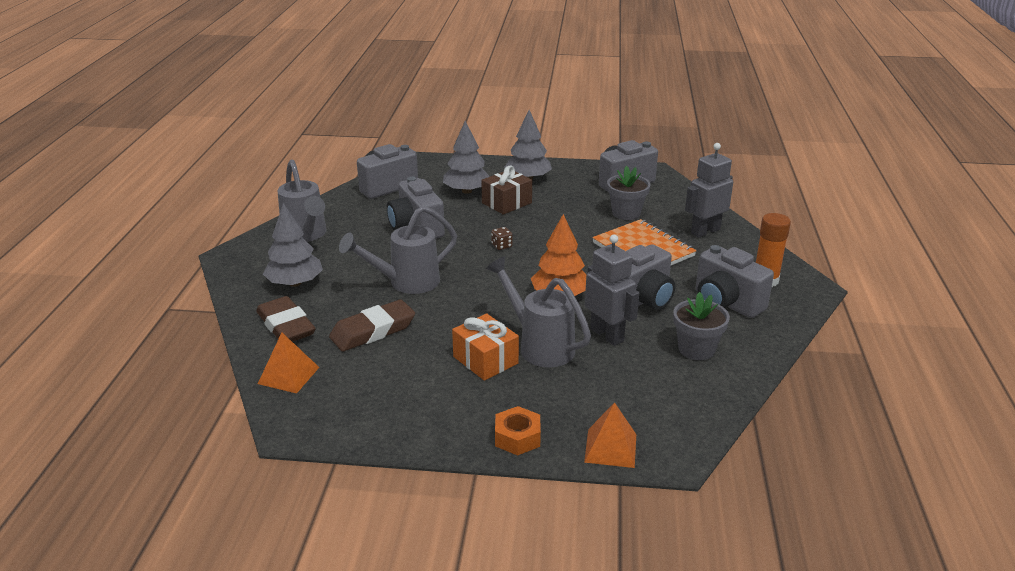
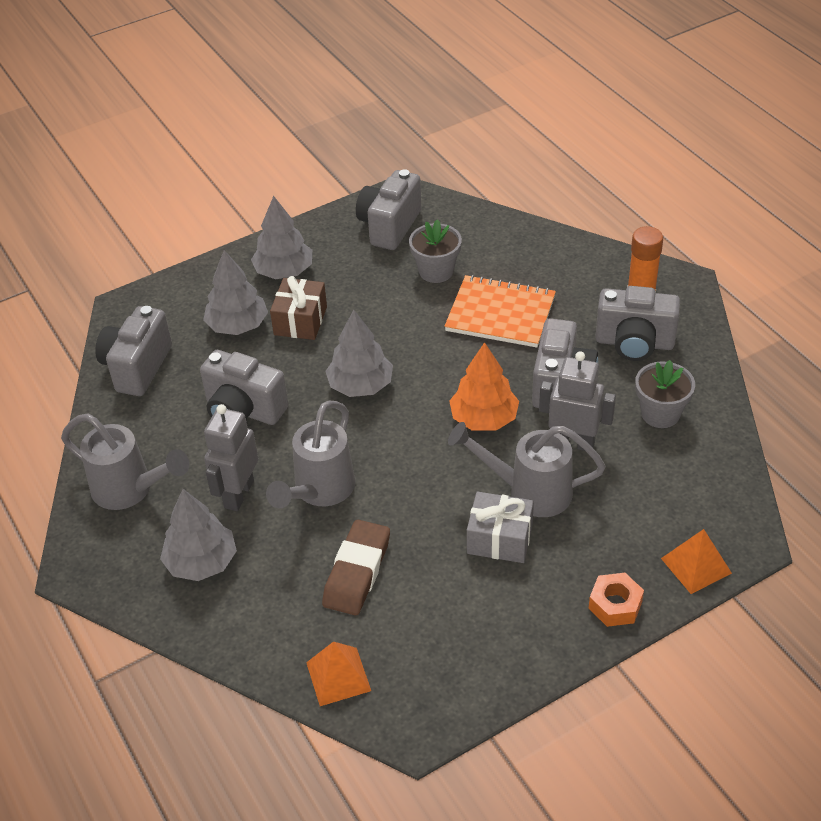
camera: 35 degrees left, 15 degrees up
brown eraser [256,296,316,342] -> none
orange gift [452,313,519,381] -> grey gift [467,492,534,563]
brown dice [491,227,512,250] -> grey tree [325,310,393,397]
grey robot [685,143,733,238] -> grey robot moved to [204,404,259,511]

